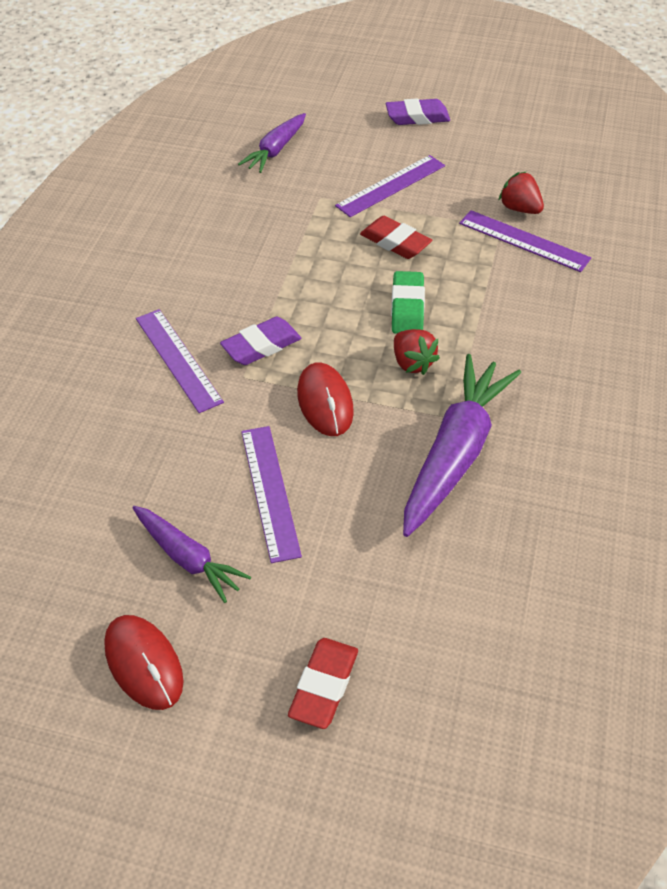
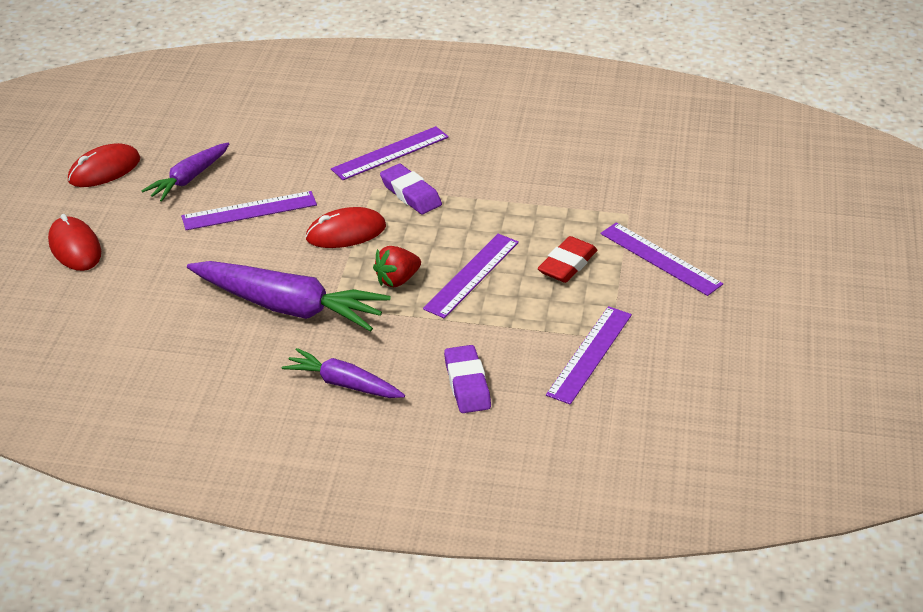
camera: 85 degrees right, 10 degrees down
purple carrot [238,113,306,173] -> purple carrot moved to [282,348,405,398]
red eraser [288,638,358,729] -> red mouse [48,214,101,271]
purple eraser [386,98,450,125] -> purple eraser moved to [444,345,491,413]
green eraser [391,271,425,334] -> purple ruler [423,234,519,318]
red strawberry [498,171,544,214] -> none

